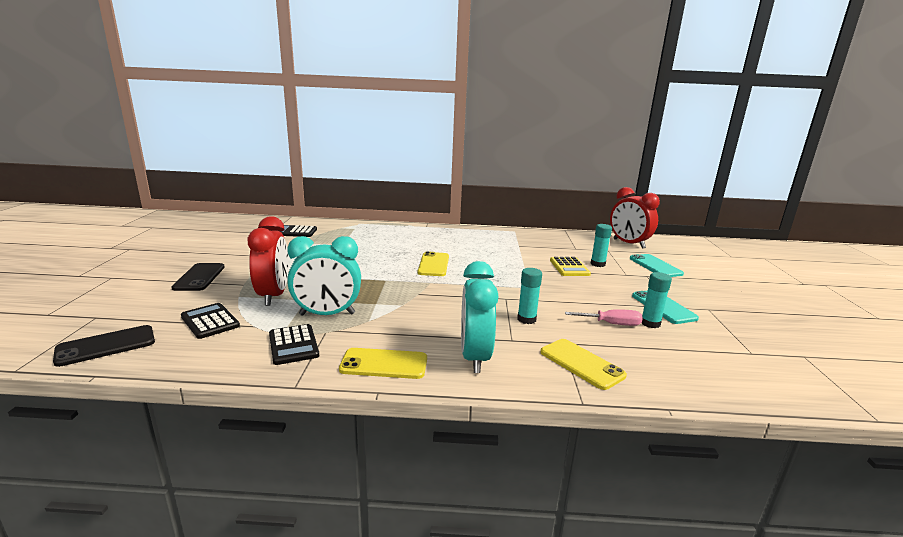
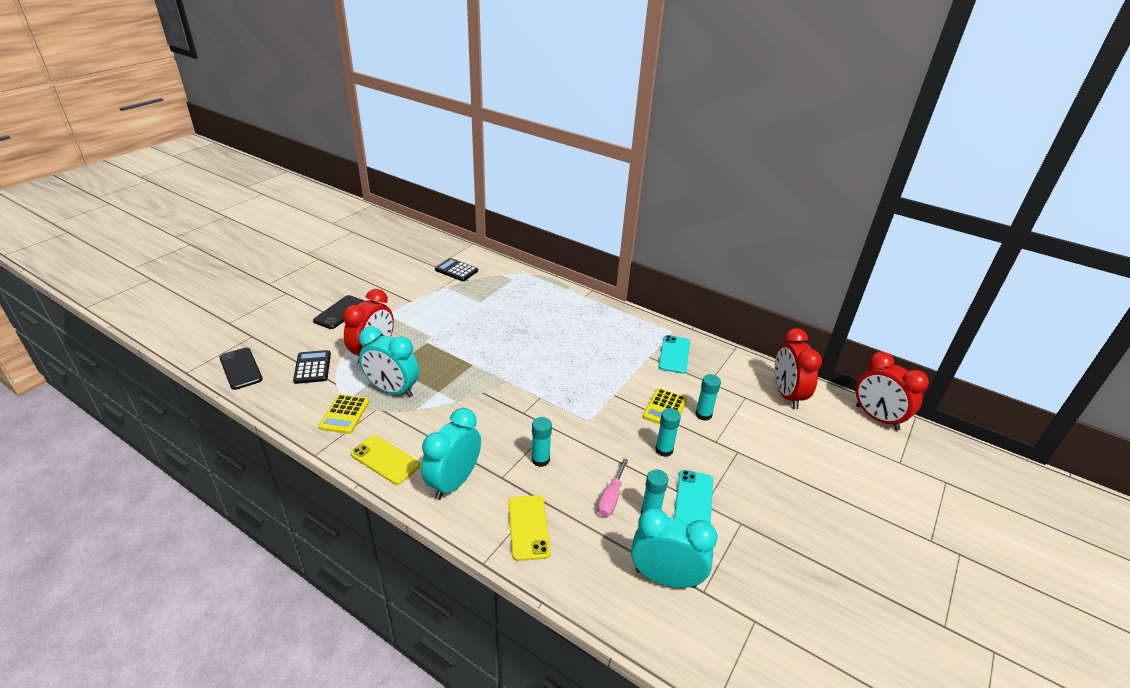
camera: 30 degrees right, 15 degrees up
black phone [53,325,155,367] -> black phone turned 60 degrees clockwise [219,348,263,390]
black calculator [269,324,319,365] -> yellow calculator [318,394,370,434]
yellow phone [418,251,449,276] -> none
pink screwdriver [565,309,643,326] -> pink screwdriver turned 75 degrees clockwise [598,459,628,517]
turquoise phone [630,254,684,277] -> turquoise phone moved to [658,335,690,374]
none -> turquoise clock [631,508,718,588]
none -> turquoise glue stick [655,408,681,457]
none -> red clock [855,352,929,430]

